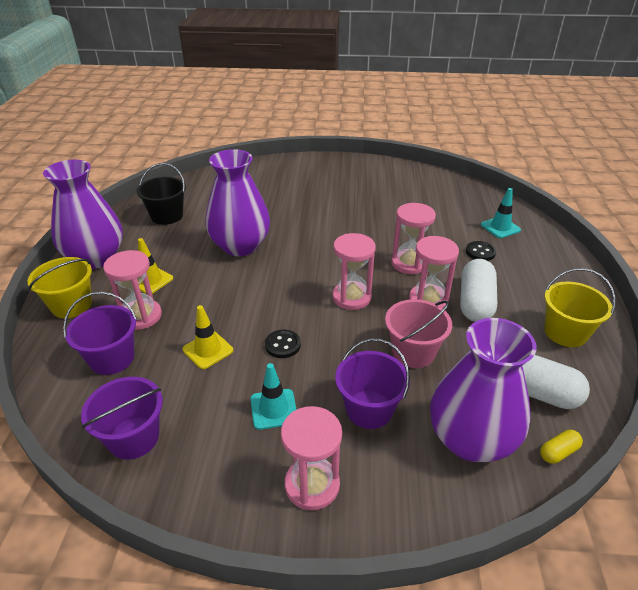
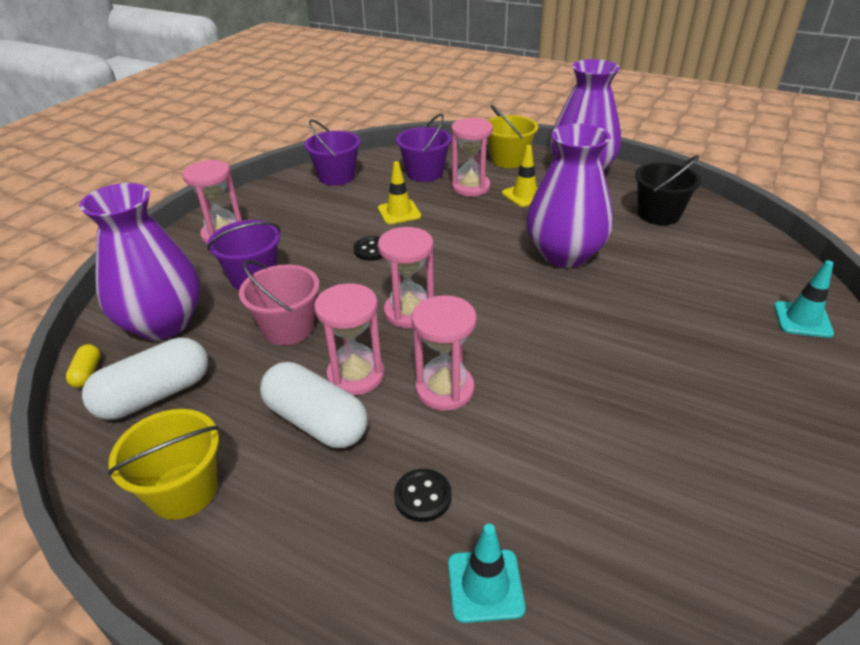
camera: 115 degrees right, 0 degrees up
turquoise traffic cone [251,363,296,430] -> turquoise traffic cone moved to [774,260,834,338]

